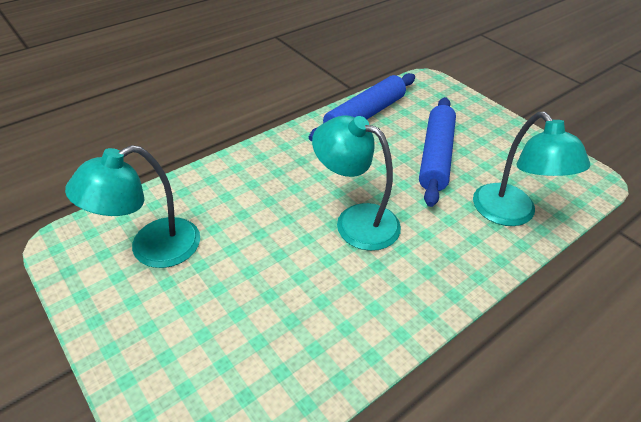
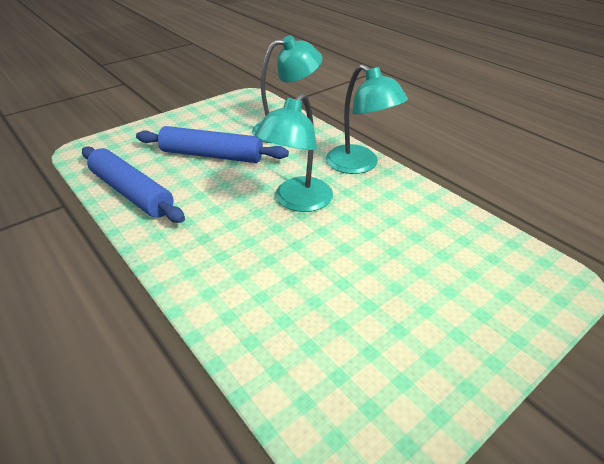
camera: 90 degrees left, 5 degrees down
turquoise lamp [65,145,200,268] -> turquoise lamp moved to [326,64,408,174]

